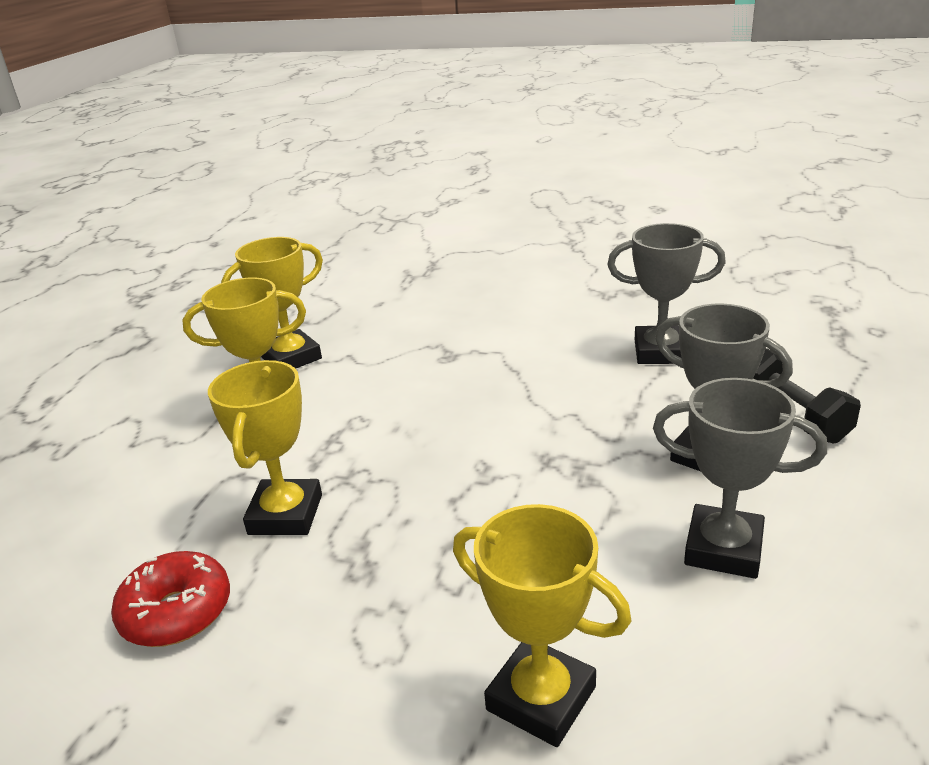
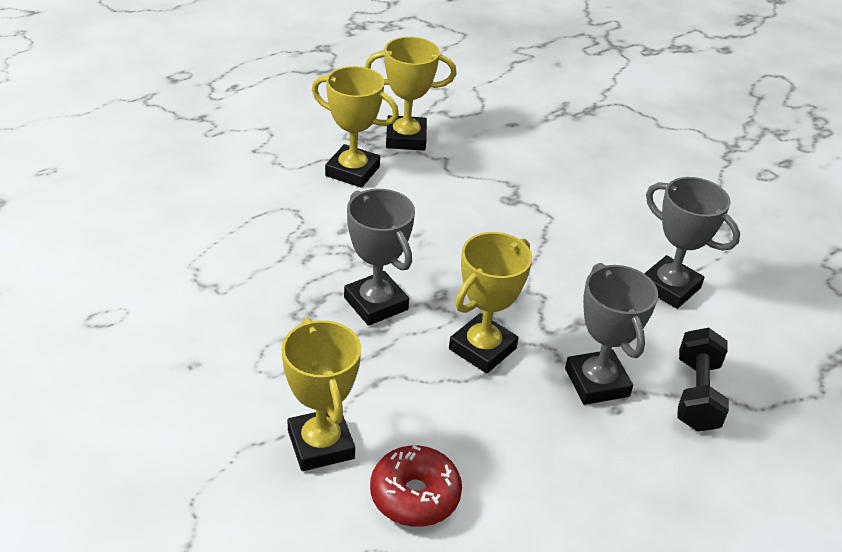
camera: 30 degrees right, 10 degrees up
red donut [111,551,230,647] -> red donut moved to [370,445,462,527]
yellow trophy [208,360,322,535] -> yellow trophy moved to [449,232,532,373]
grey trophy [653,378,827,579] -> grey trophy moved to [344,189,415,326]

